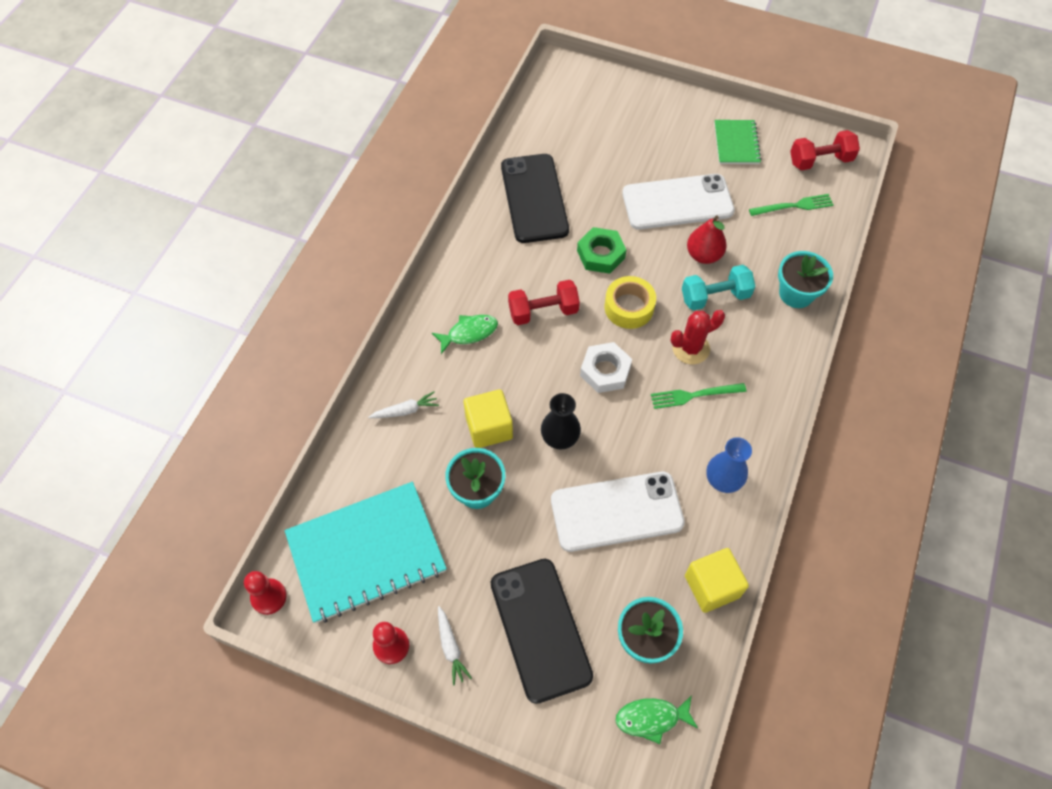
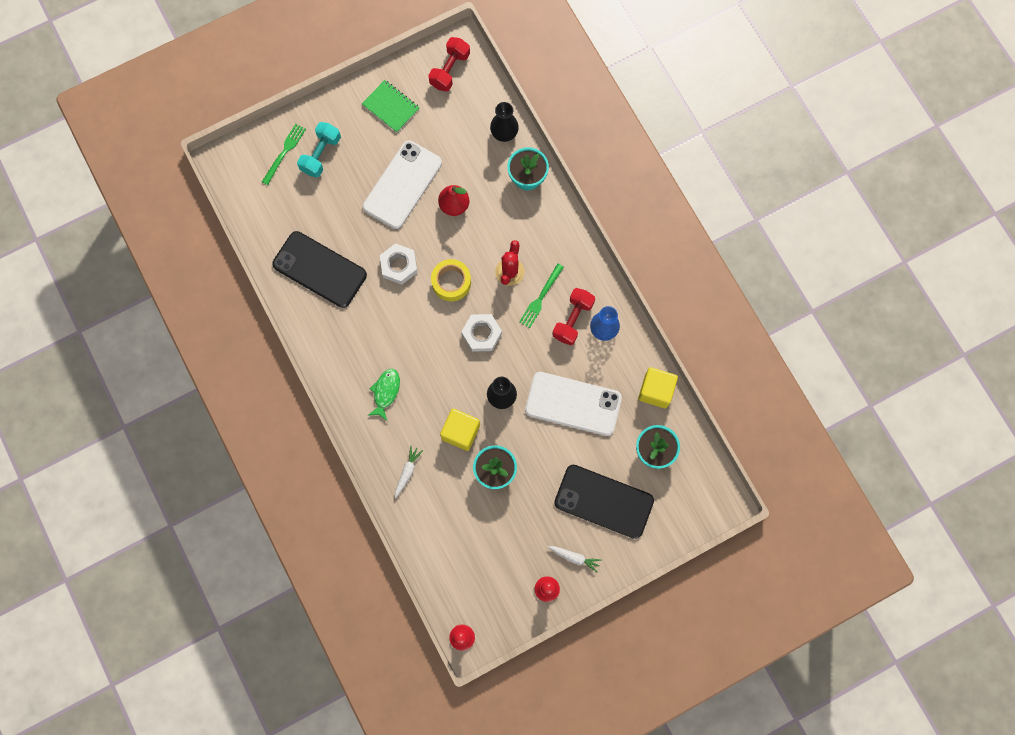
camera: 50 degrees left, 15 degrees up
turquoise notebook [285,482,447,623] -> none
red dumbbell [508,280,580,325] -> red dumbbell moved to [552,288,595,345]
white phone [551,472,685,552] -> white phone turned 75 degrees clockwise [525,372,622,436]
green nut [577,227,626,274] -> white nut [380,243,418,285]
green fish [615,695,698,744] -> none
turquoise dumbbell [682,265,756,311] -> turquoise dumbbell moved to [297,122,341,177]
green fork [749,194,833,216] -> green fork moved to [262,124,306,185]
none -> black vase [490,102,519,142]

